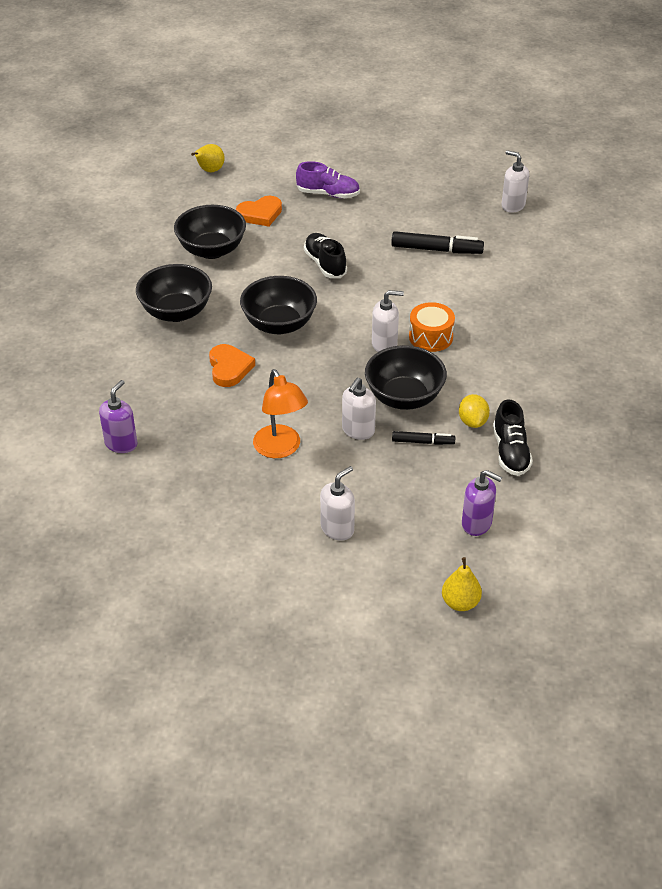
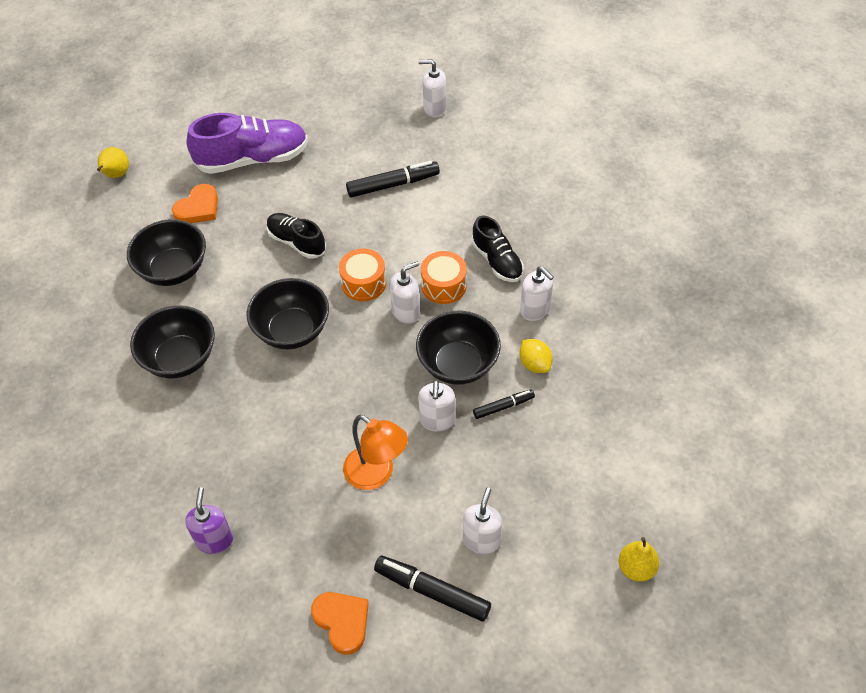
camera: 25 degrees left, 10 degrees up
orange heart [209,344,255,387] -> orange heart moved to [311,592,369,655]
purple shoe [296,161,360,198] -> purple shoe [187,113,308,174], size x1.68
purple soap dispenser [462,470,502,536] -> none
black shoe [493,399,533,476] -> black shoe moved to [472,216,524,282]
none -> orange drum [339,248,386,301]
none -> black marker [374,556,491,622]
none -> white soap dispenser [520,266,554,321]

